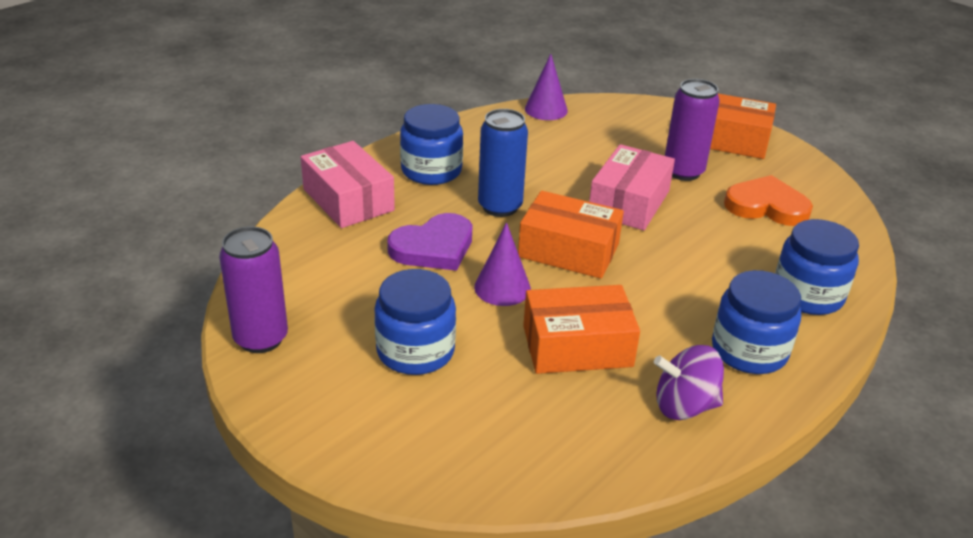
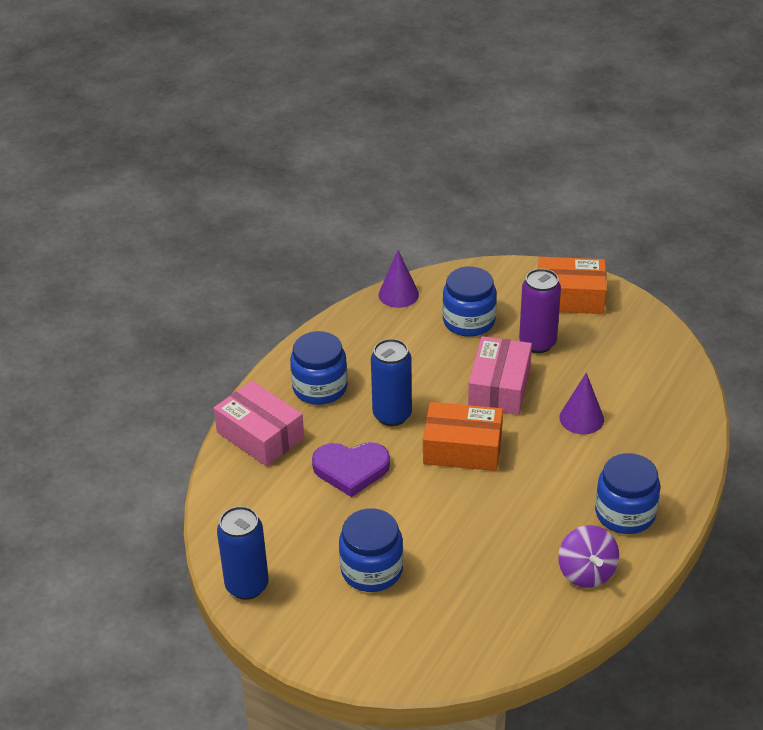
camera: 10 degrees left, 5 degrees up
purple can [219,226,288,353] -> blue can [217,506,269,600]
purple heart [387,213,473,271] -> purple heart turned 45 degrees clockwise [312,442,390,497]
purple cone [474,222,531,306] -> purple cone moved to [559,373,604,434]
orange box [523,285,640,374] -> none
purple spinning top [654,345,724,420] -> purple spinning top turned 90 degrees counterclockwise [558,525,619,588]
orange heart [724,175,813,226] -> none
blue jar [775,219,859,315] -> blue jar moved to [443,266,496,337]

